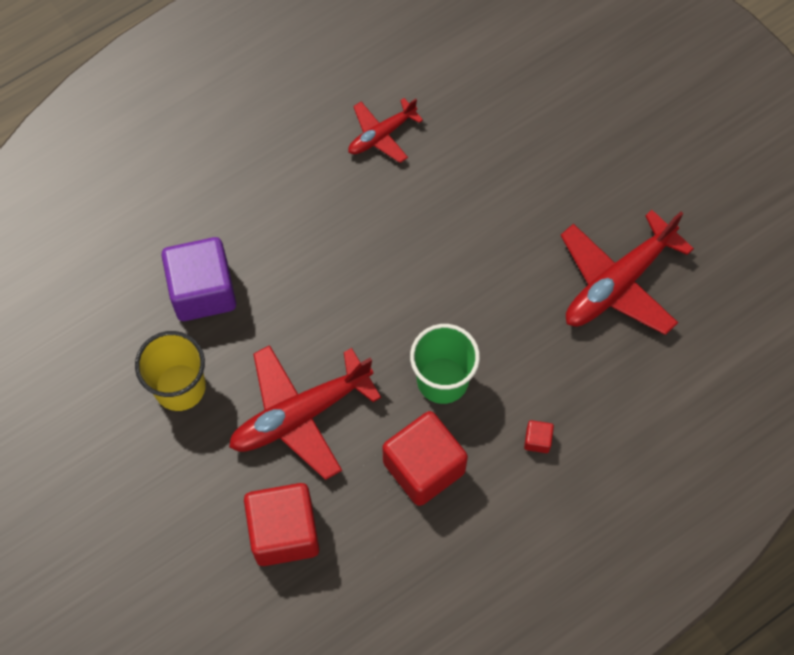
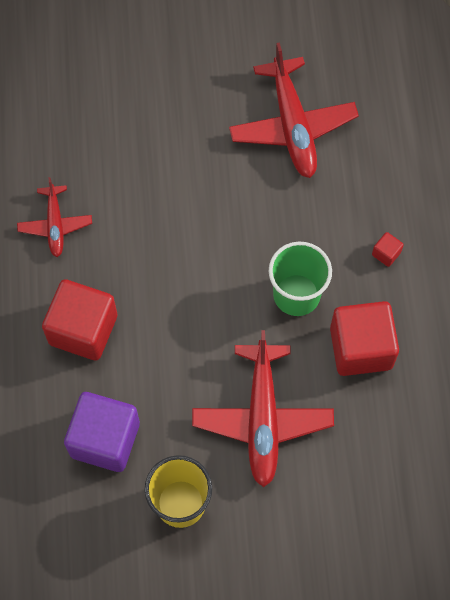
camera: 60 degrees left, 0 degrees up
red cube [244,483,319,566] -> red cube moved to [42,279,117,361]

